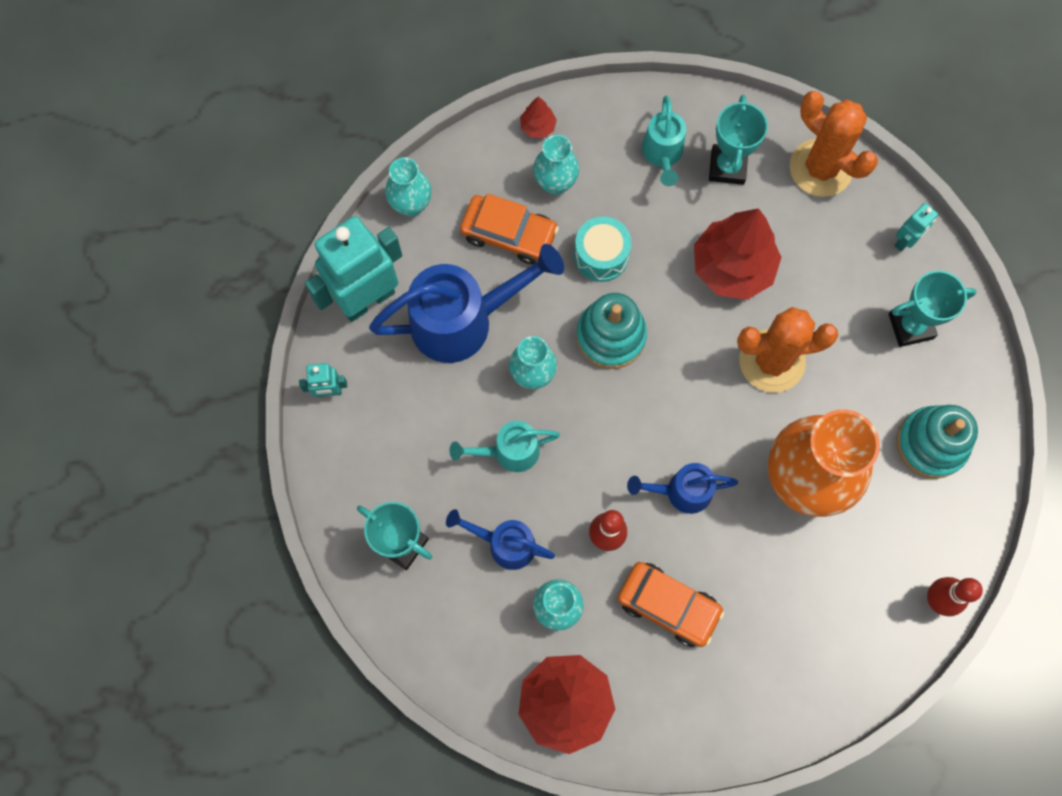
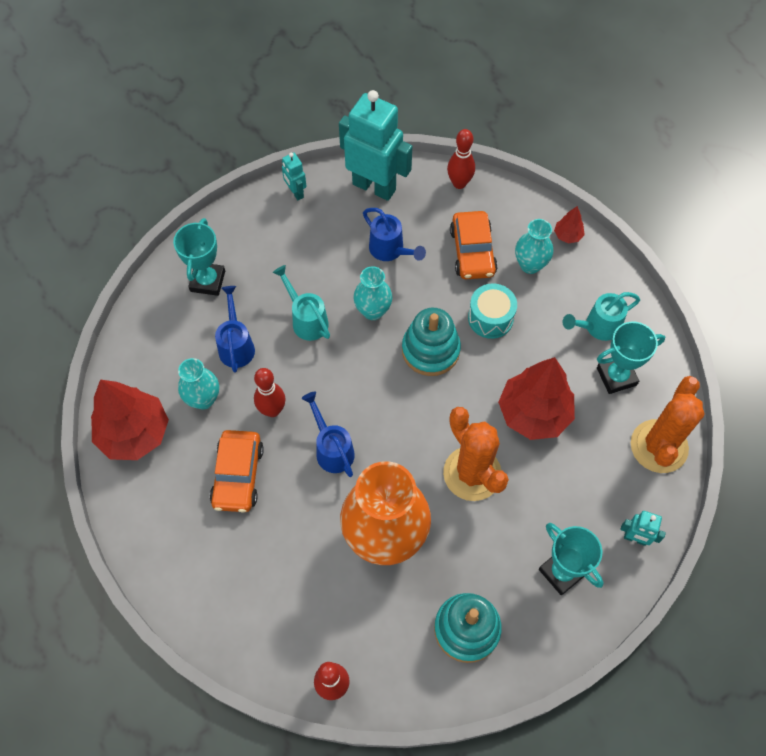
camera: 65 degrees right, 10 degrees down
blue watering can [369,244,564,363] -> blue watering can [363,208,426,261], size x0.55
turquoise vase [385,157,432,217] -> red bowling pin [447,129,475,189]

